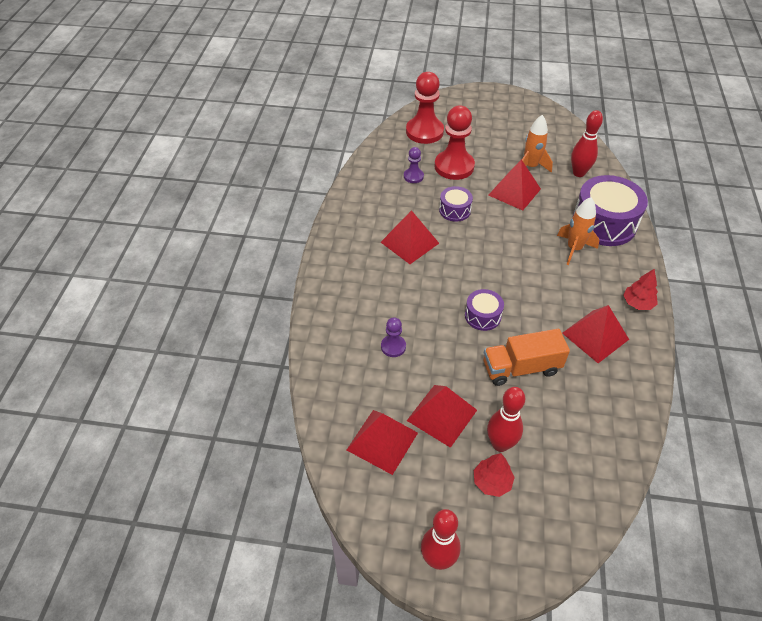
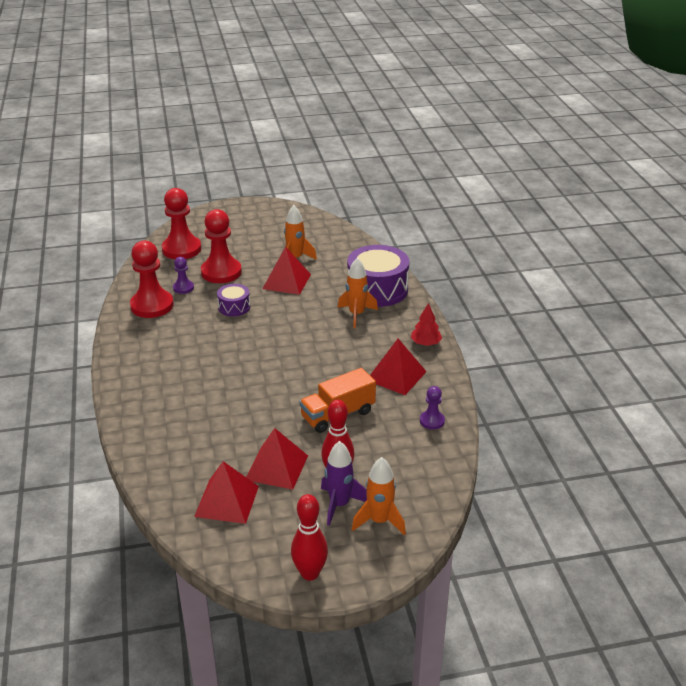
camera: 20 degrees left, 15 degrees down
red pyramid [381,210,439,264] -> none
purple pawn [381,317,406,357] -> purple pawn moved to [420,386,445,430]
purple drum [465,289,504,331] -> none
red tree [474,453,515,497] -> purple rocket [321,441,367,526]
red bowling pin [571,110,603,177] -> none
none -> red pawn [130,241,174,318]
none -> orange rocket [352,457,406,535]

